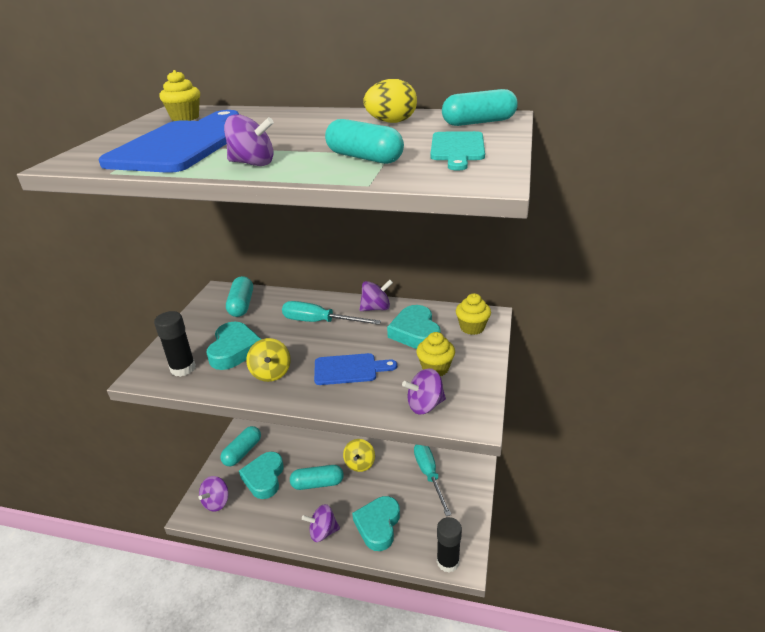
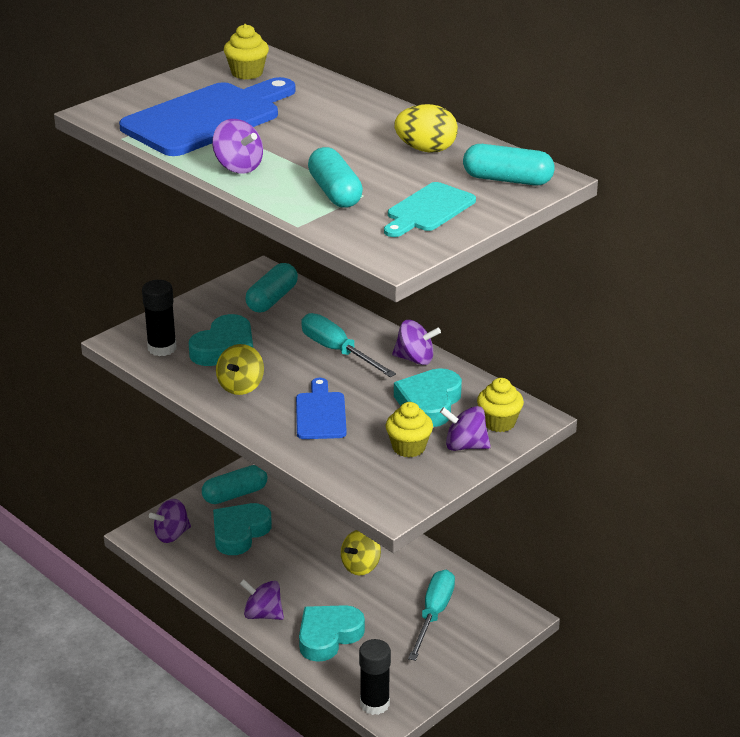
camera: 30 degrees right, 0 degrees up
turquoise capsule [290,465,344,490] -> none
blue cutting board [314,353,397,385] -> blue cutting board turned 120 degrees counterclockwise [296,378,347,439]
purple spinning top [402,368,446,415] -> purple spinning top moved to [440,406,491,451]

